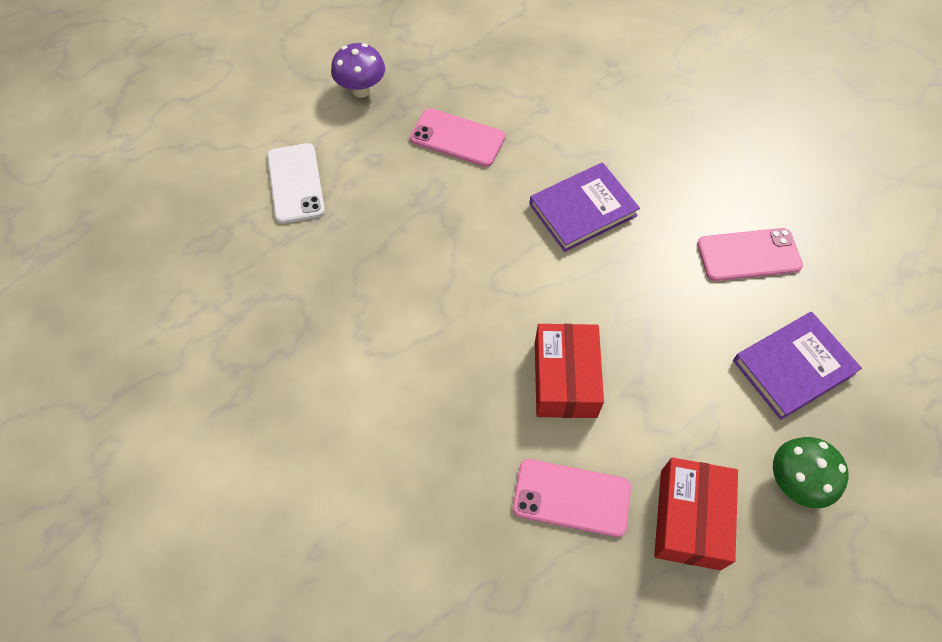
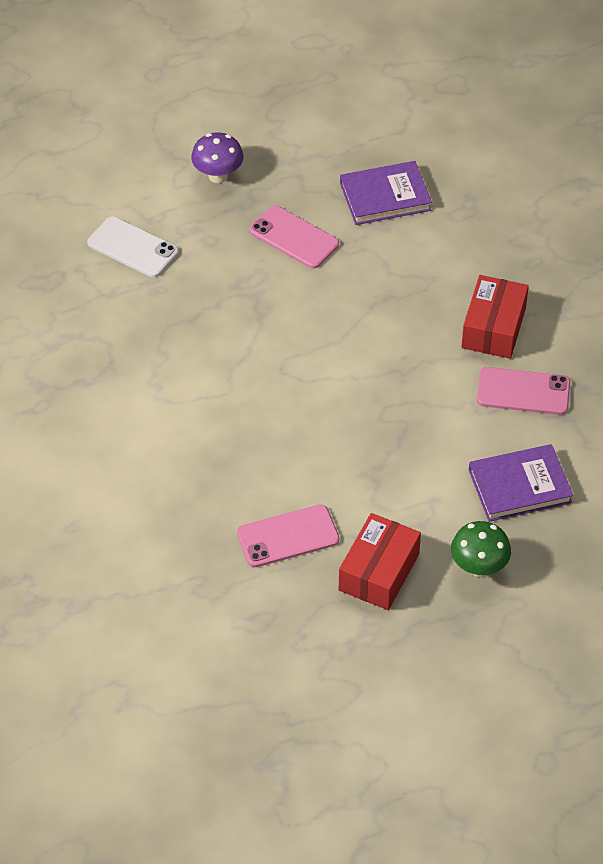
camera: 15 degrees right, 10 degrees down
white phone [267,143,325,224] -> white phone turned 60 degrees counterclockwise [87,216,179,277]
pink phone [512,459,631,537] -> pink phone turned 45 degrees counterclockwise [237,504,339,567]
purple book [529,162,640,252] -> purple book moved to [340,161,432,225]
red box [535,324,604,418] -> red box moved to [461,275,529,359]

